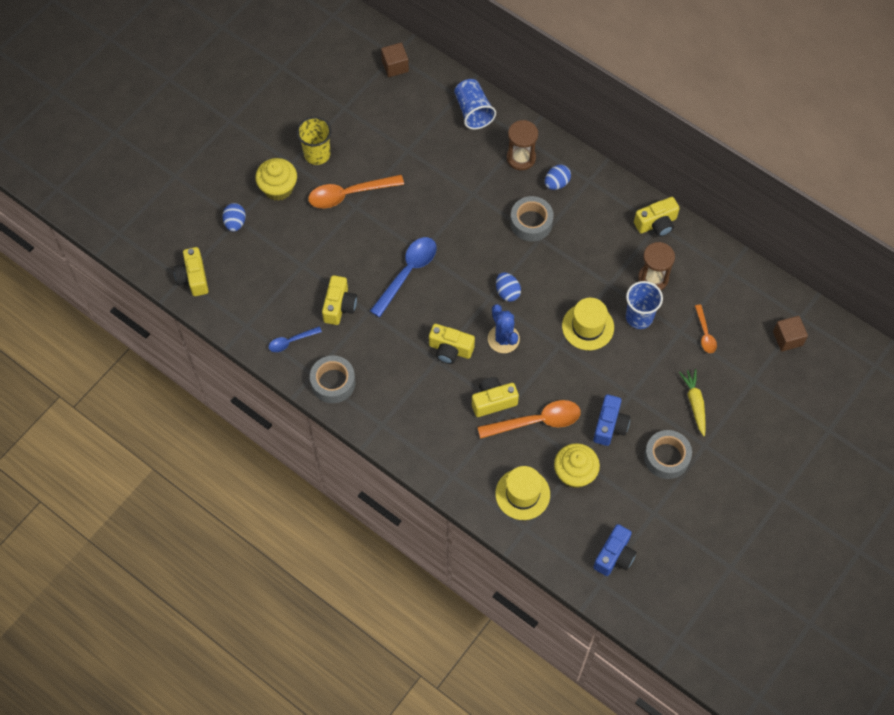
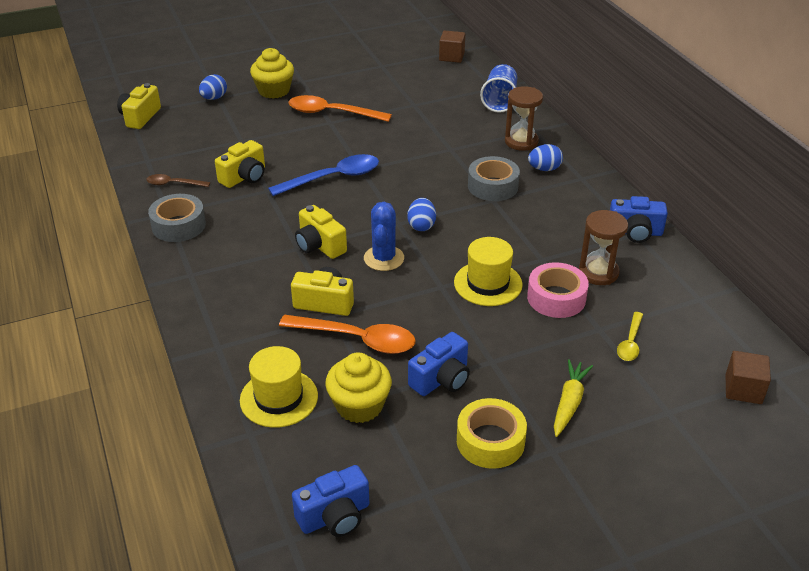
camera: 30 degrees right, 25 degrees down
blue spoon [268,327,322,352] -> brown spoon [147,174,210,187]
yellow cup [297,117,331,165] -> none
blue cup [626,281,663,329] -> pink tape [527,262,589,318]
yellow camera [634,197,680,237] -> blue camera [610,196,668,243]
grey tape [644,430,692,479] -> yellow tape [457,398,527,469]
orange spoon [695,305,717,353] -> yellow spoon [617,312,643,361]

